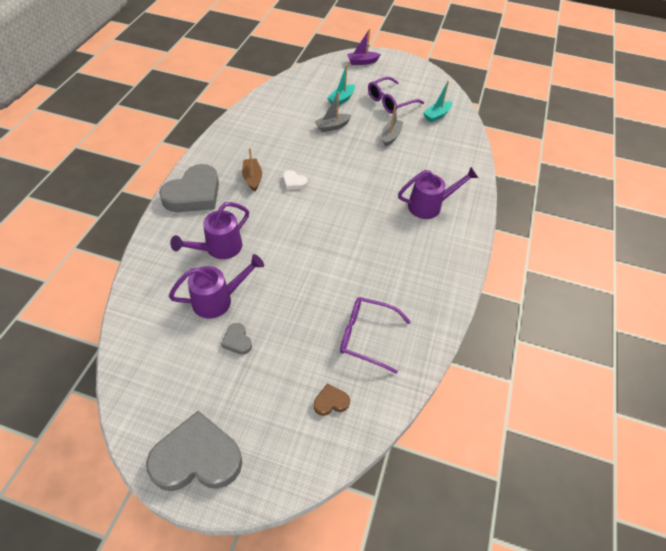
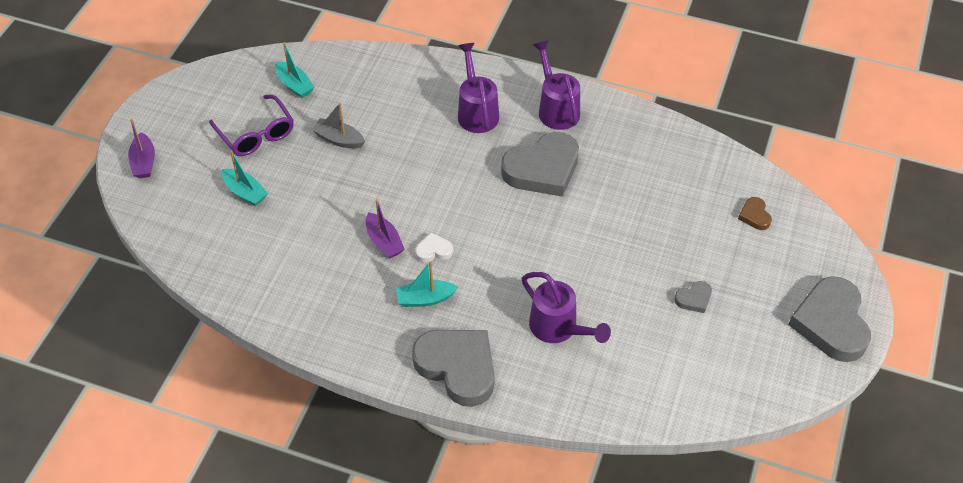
camera: 85 degrees left, 0 degrees up
purple watering can [169,254,264,318] -> purple watering can moved to [533,40,580,130]
brown boat [242,148,262,192] -> turquoise boat [396,261,458,307]
white heart [283,170,307,190] -> white heart turned 135 degrees counterclockwise [415,233,453,263]
grey boat [315,92,352,132] -> none
purple glasses [340,297,411,374] -> none
none -> purple boat [366,199,405,259]
none -> grey heart [501,132,579,197]

